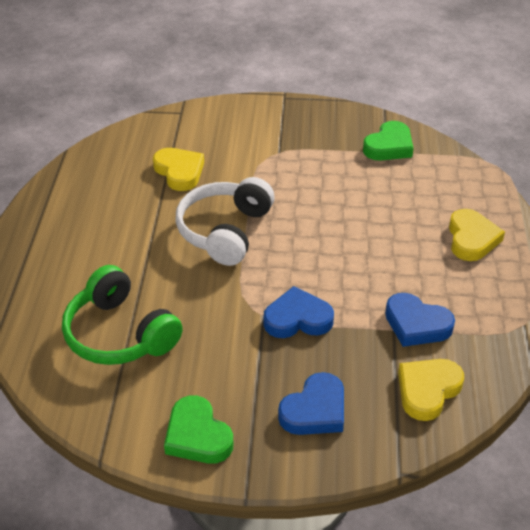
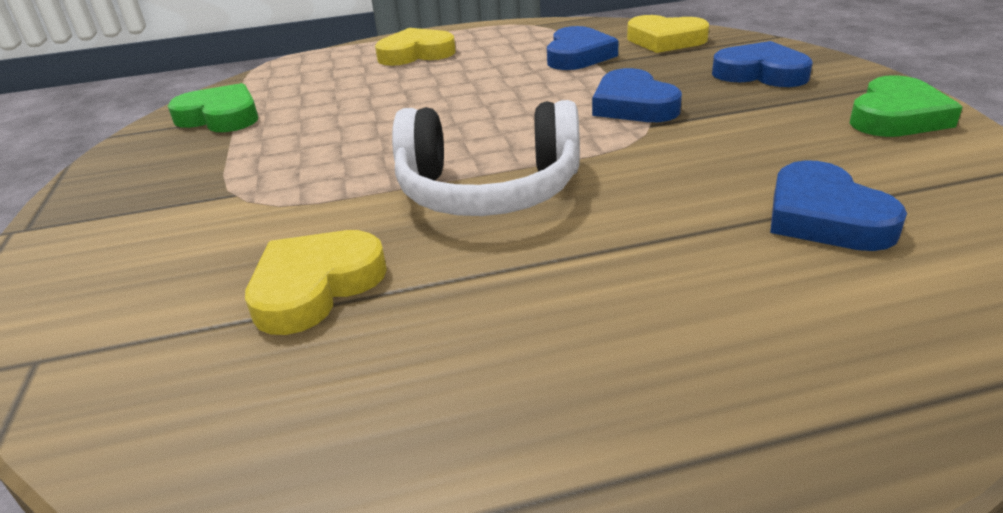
camera: 105 degrees left, 10 degrees down
green headphones [62,265,183,365] -> blue heart [770,160,907,251]

